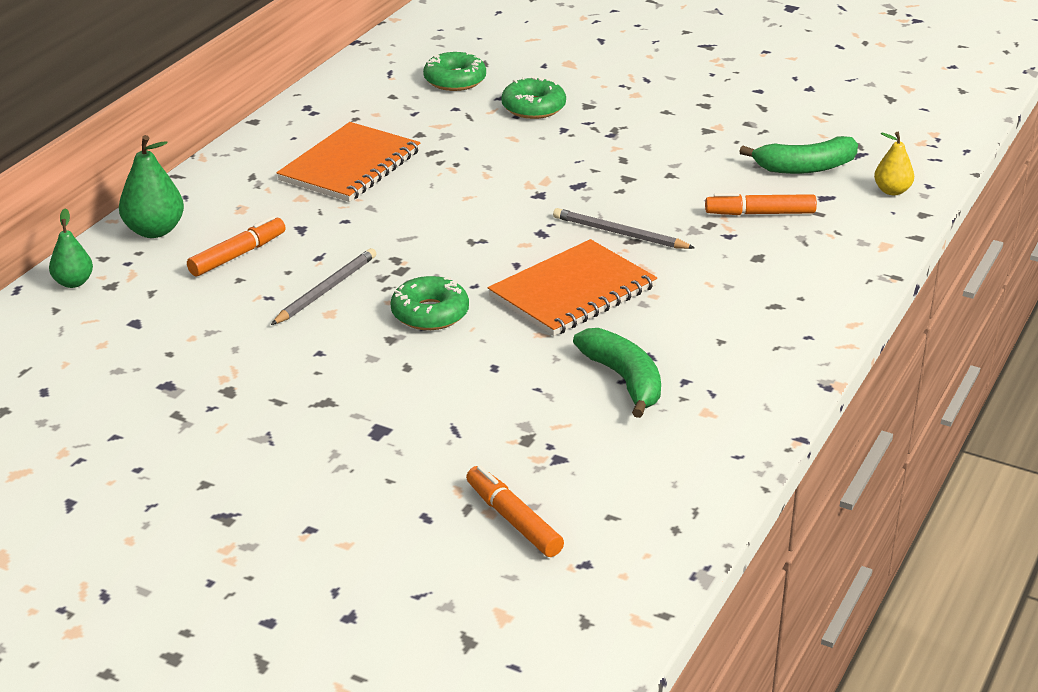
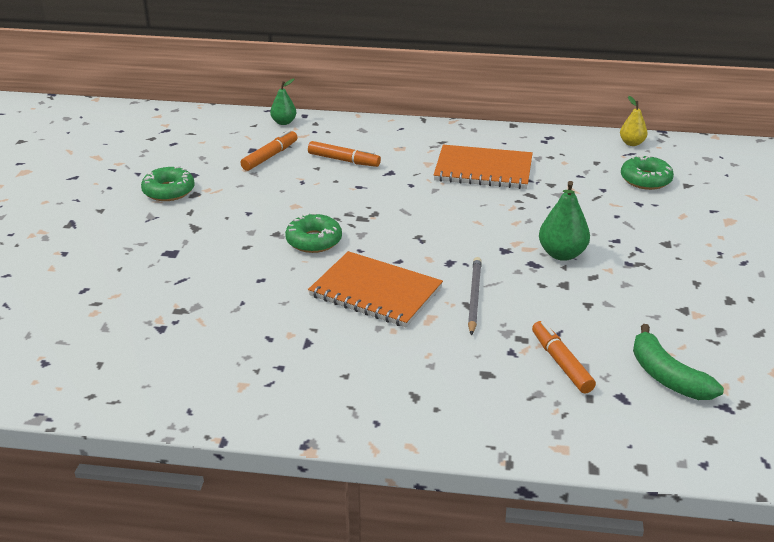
camera: 70 degrees right, 0 degrees up
green pear [119,135,184,238] -> green pear moved to [539,181,590,261]
grey pencil [271,248,376,325] -> none
orange marker [466,465,564,557] -> orange marker moved to [241,130,297,171]
green donut [501,76,566,119] -> green donut moved to [141,166,195,201]
green banana [573,328,661,418] -> none
yellow pear [874,132,914,195] -> yellow pear moved to [620,96,648,146]

